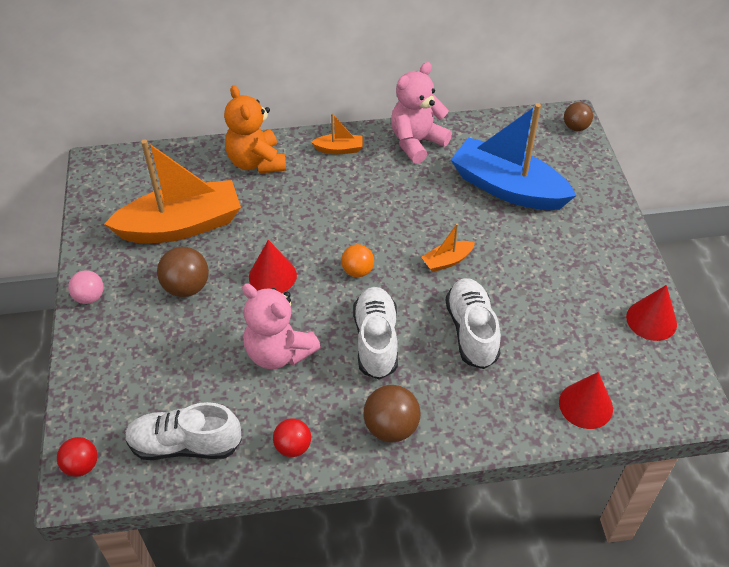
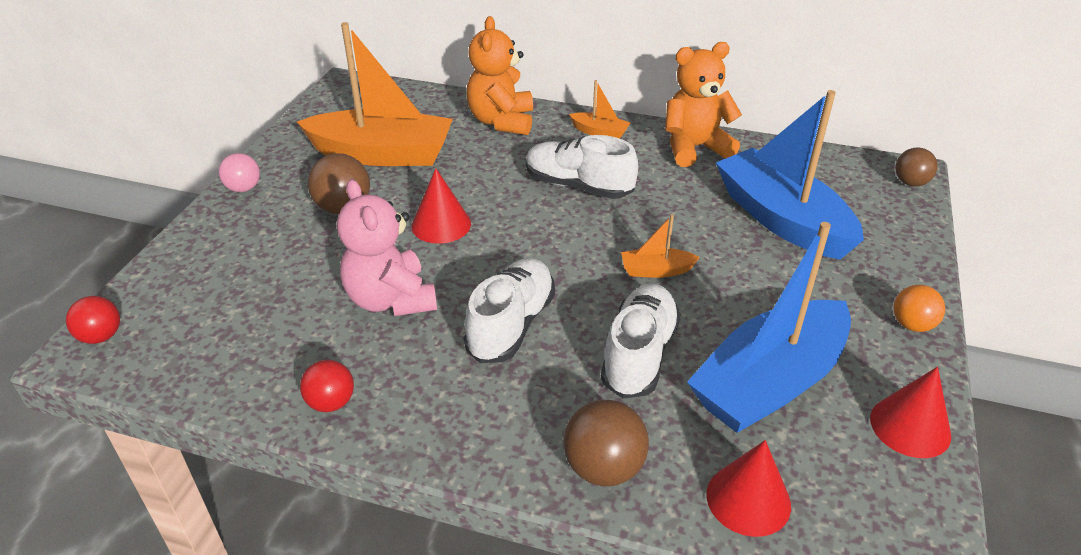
camera: 25 degrees right, 10 degrees down
white shoe [125,402,242,460] -> white shoe moved to [526,135,639,199]
orange ball [341,244,374,277] -> orange ball moved to [893,285,945,332]
brown ball [364,385,420,442] -> brown ball moved to [563,400,649,486]
pink teddy bear [391,62,452,164] -> orange teddy bear [665,42,742,167]
none -> blue boat [687,222,851,433]

